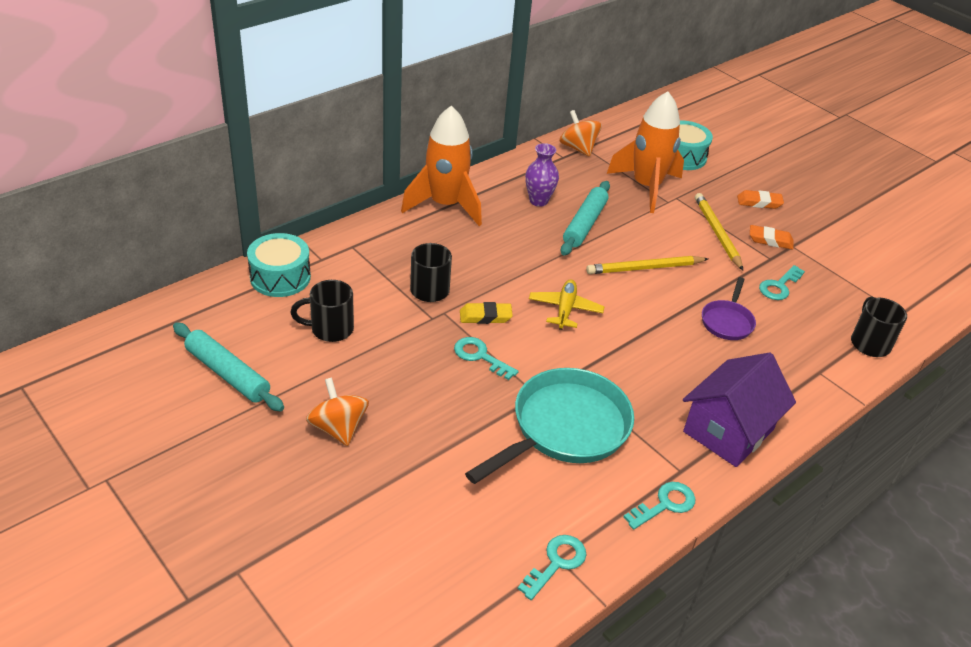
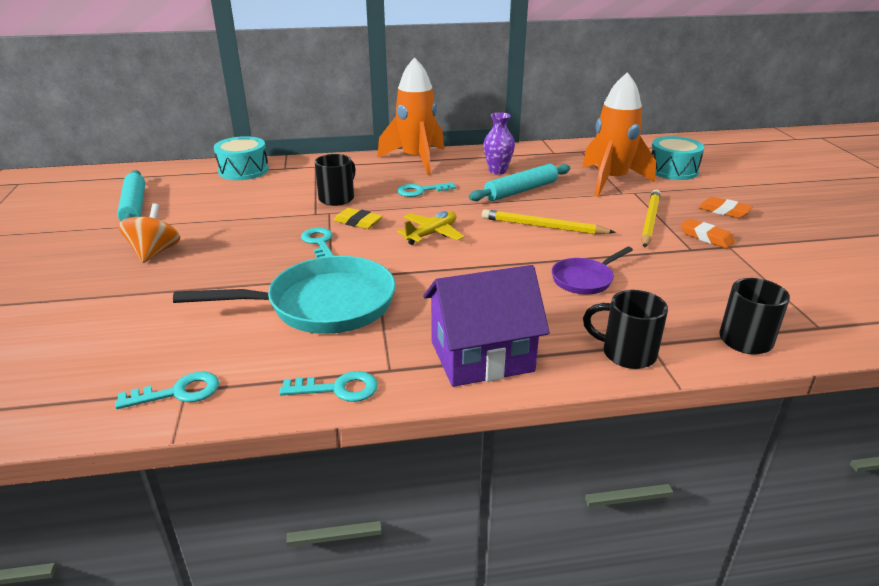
camera: 35 degrees right, 10 degrees down
black mug [290,280,354,342] -> black mug moved to [583,290,668,369]
orange spinning top [559,110,602,157] -> none
turquoise key [759,265,805,300] -> turquoise key moved to [397,182,456,197]

